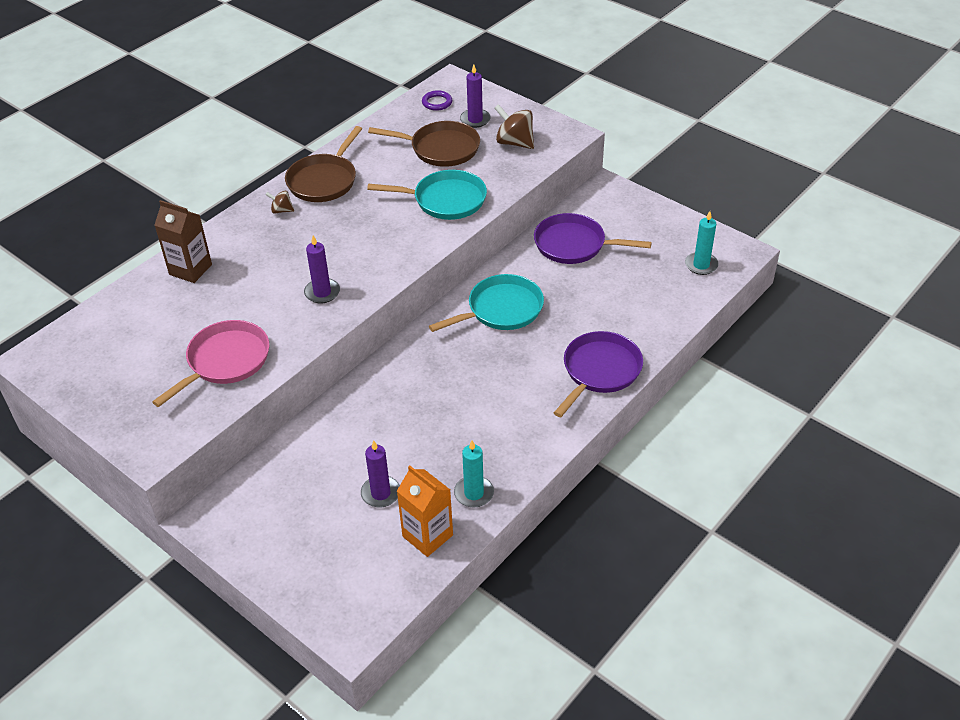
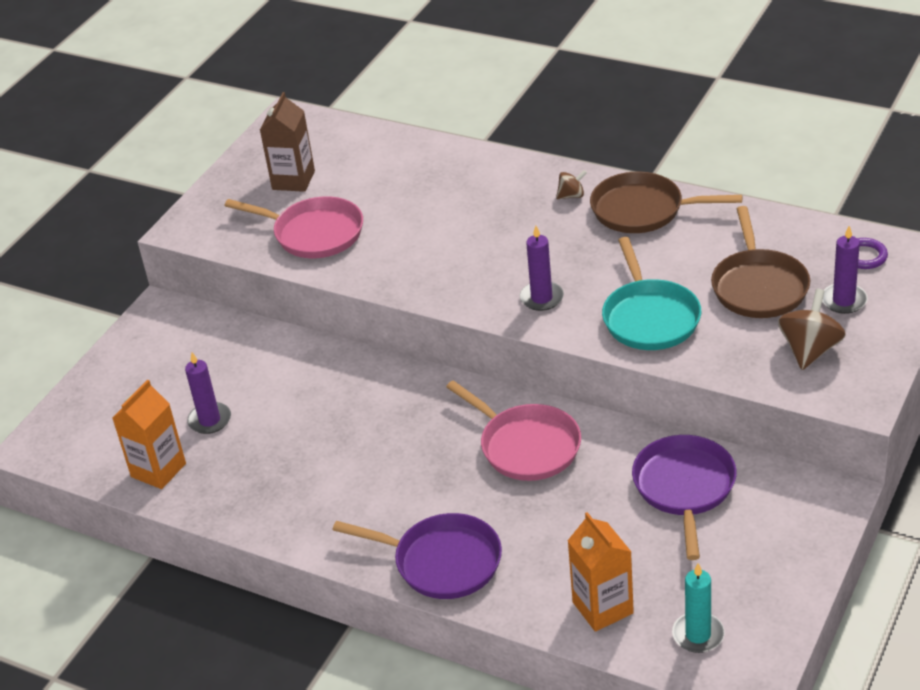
camera: 80 degrees right, 5 degrees down
brown carton [155,200,212,283] -> brown carton moved to [260,92,315,192]
brown spinning top [266,191,294,214] -> brown spinning top turned 75 degrees clockwise [556,170,587,199]
purple candle [304,235,340,303] -> purple candle moved to [519,226,564,311]
turquoise pan [429,274,544,332] -> pink pan [446,380,581,481]
turquoise candle [454,441,494,507] -> none
none -> orange carton [568,512,634,632]

